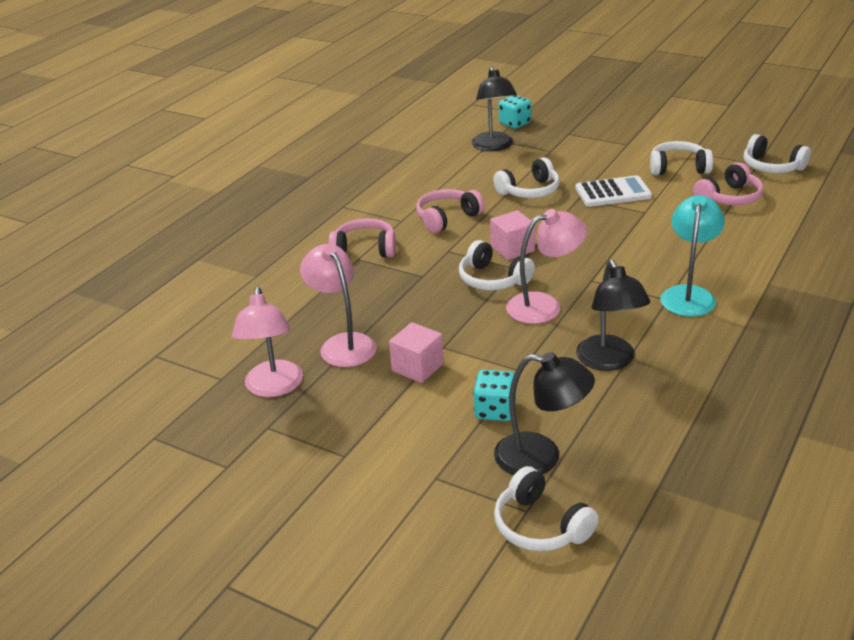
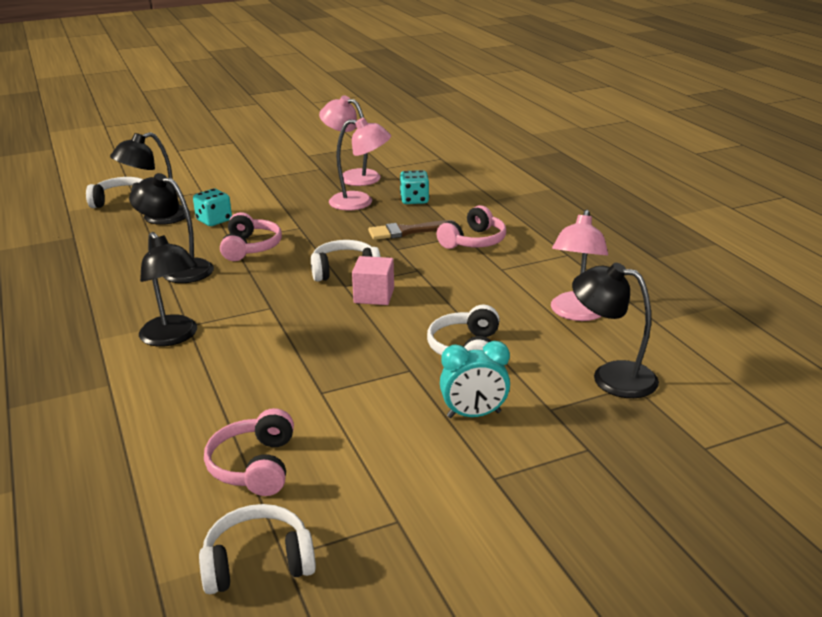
camera: 125 degrees right, 5 degrees down
pink cube [389,322,444,383] -> none
pink headphones [416,189,485,233] -> pink headphones moved to [220,212,282,261]
turquoise dice [499,95,531,129] -> turquoise dice moved to [400,170,429,204]
pink lamp [506,209,587,324] -> pink lamp moved to [551,210,608,321]
white calculator [575,175,652,207] -> none
white headphones [650,141,713,175] -> none
turquoise lamp [660,195,725,317] -> black lamp [139,232,197,346]
none -> brown brush [368,220,455,240]
none -> turquoise clock [440,341,510,418]

